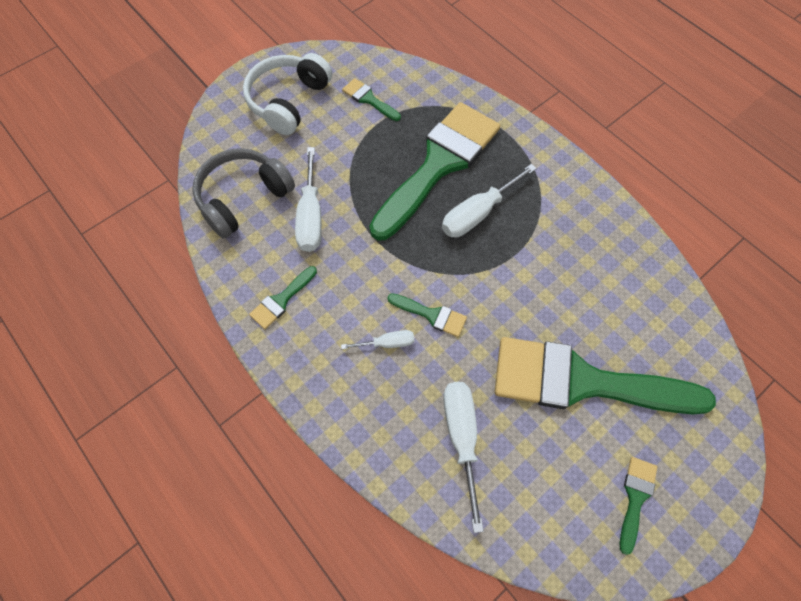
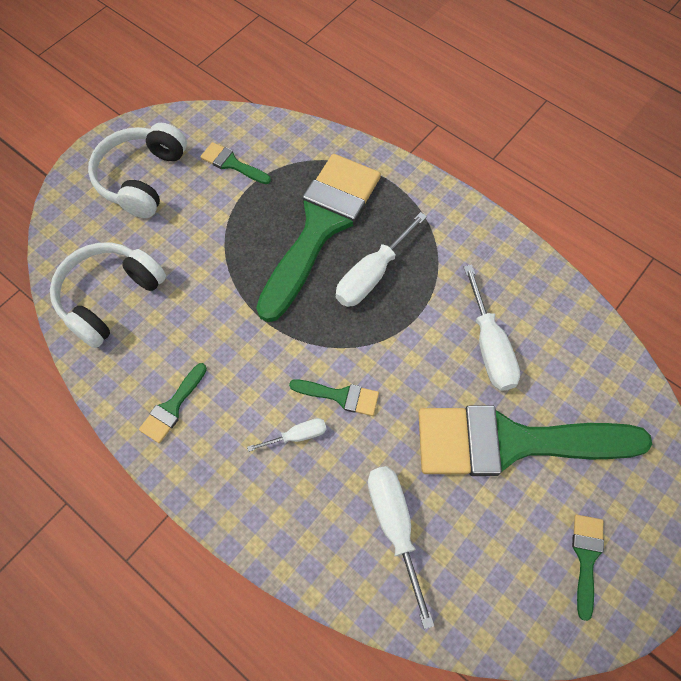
camera: 10 degrees left, 0 degrees up
grey headphones [192,148,295,239] -> white headphones [50,243,166,348]
white screwdriver [295,147,322,252] -> white screwdriver moved to [464,265,520,391]

